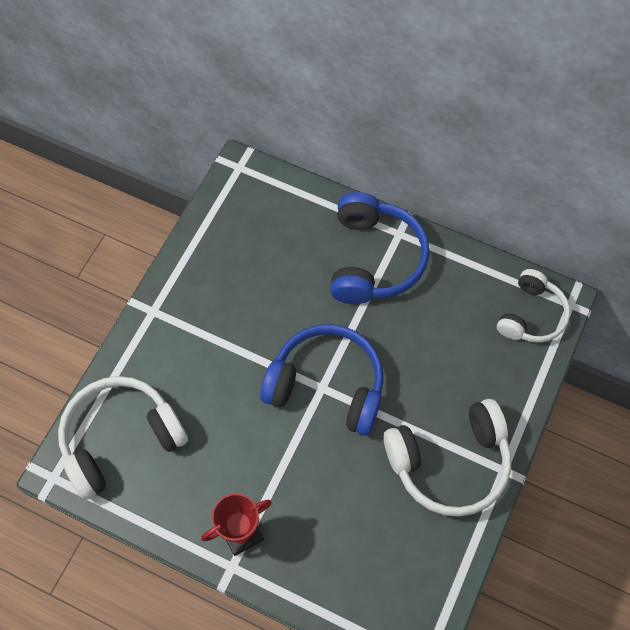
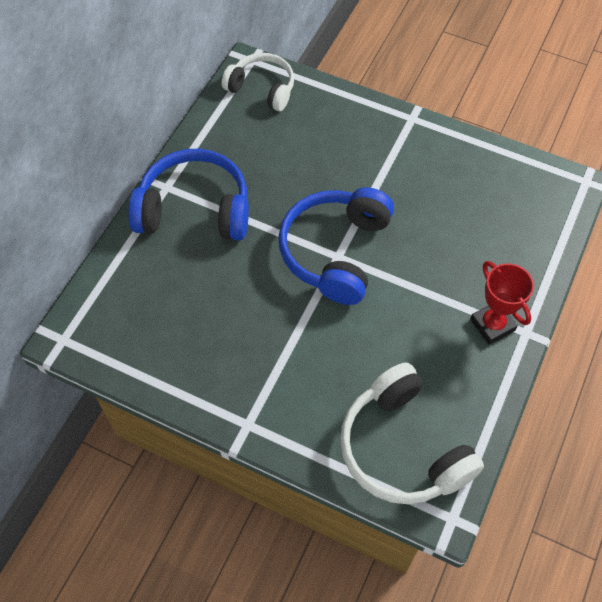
camera: 90 degrees left, 5 degrees down
white headphones [383,399,511,517] -> none

